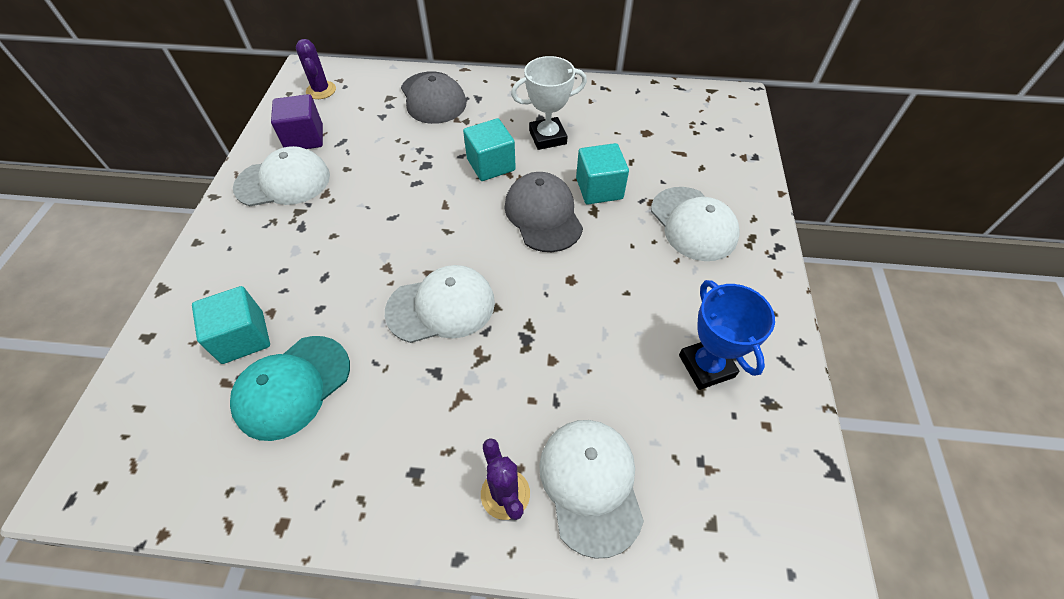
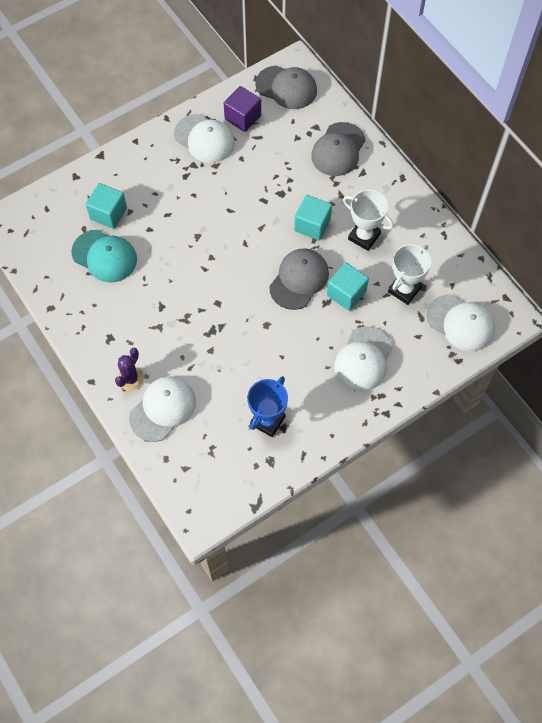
camera: 50 degrees right, 10 degrees up
turquoise cap [230,336,350,441] -> turquoise cap turned 150 degrees counterclockwise [71,230,137,283]
purple cactus [296,39,336,99] -> grey cap [255,65,317,109]
white cap [385,265,495,343] -> white cap moved to [426,295,495,351]
none -> white trophy [388,244,431,305]

